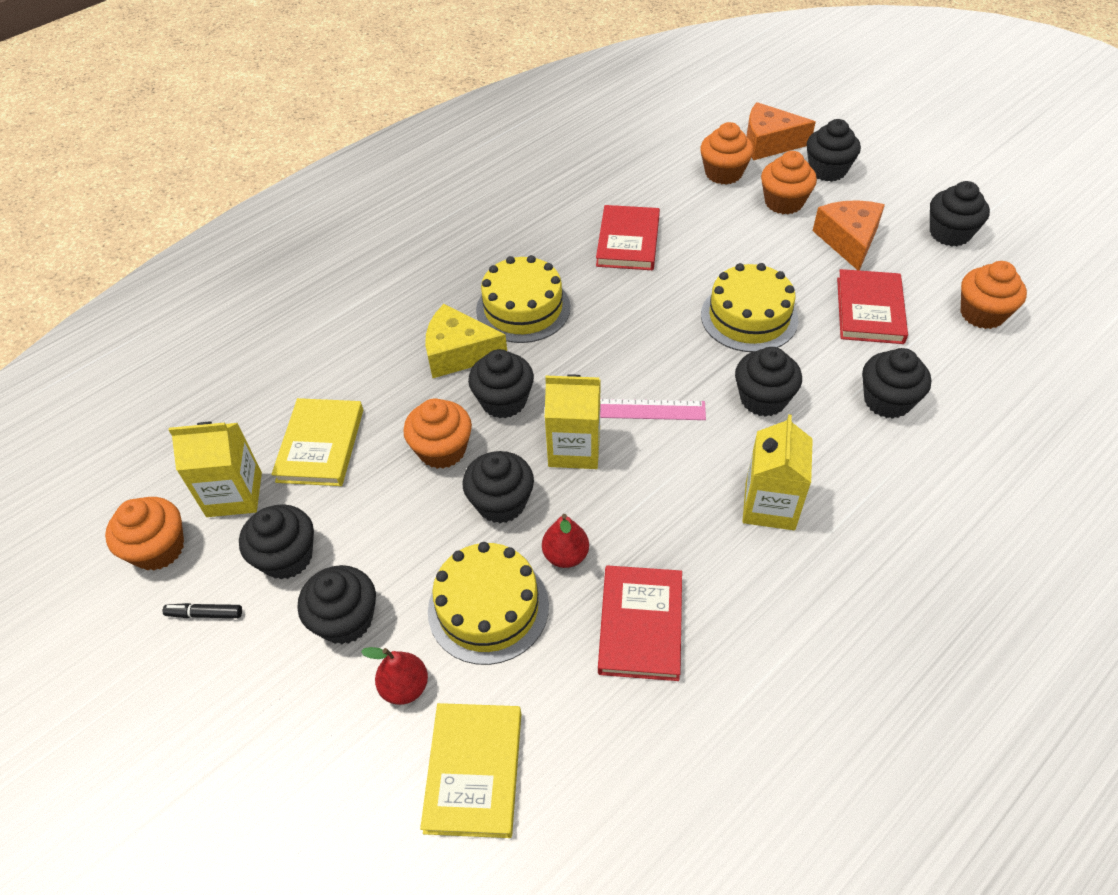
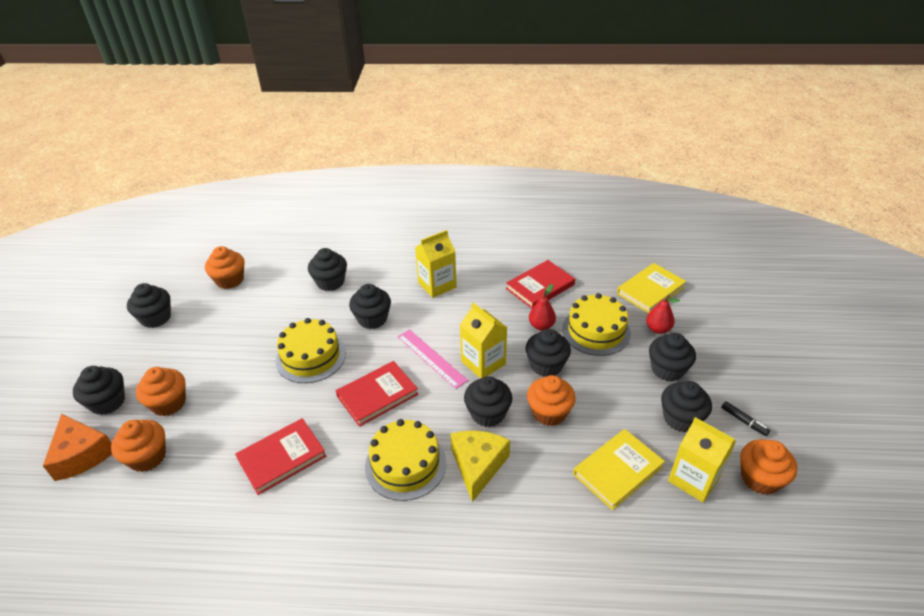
camera: 135 degrees left, 10 degrees down
yellow cheese [425,304,507,378] -> yellow cheese turned 135 degrees counterclockwise [451,430,510,502]
orange cheese [813,200,885,271] -> none
red book [837,269,908,344] -> red book moved to [336,361,418,427]

